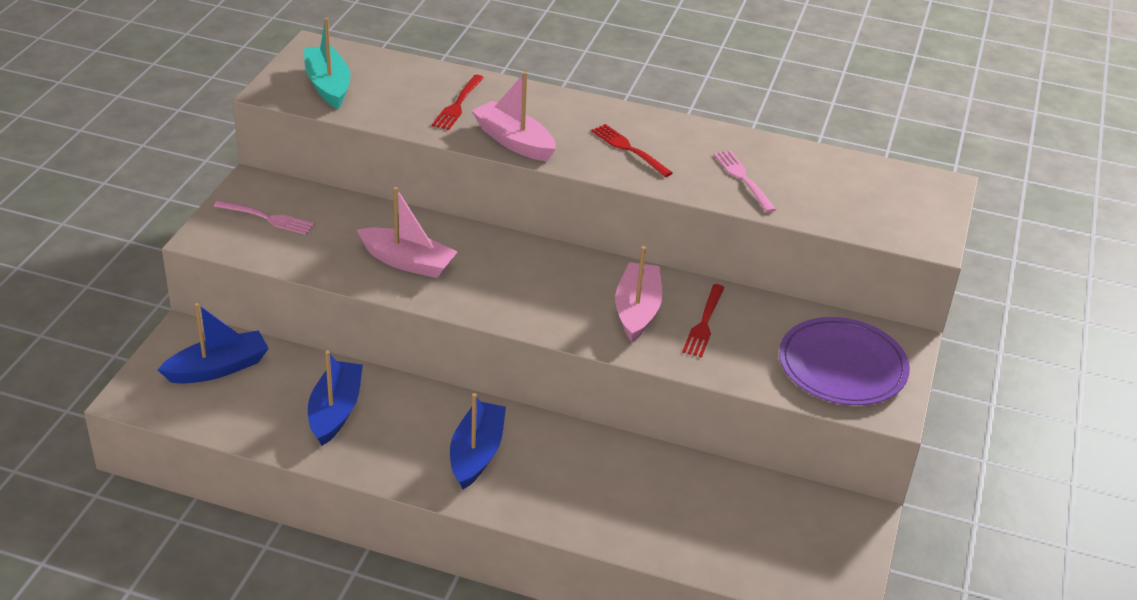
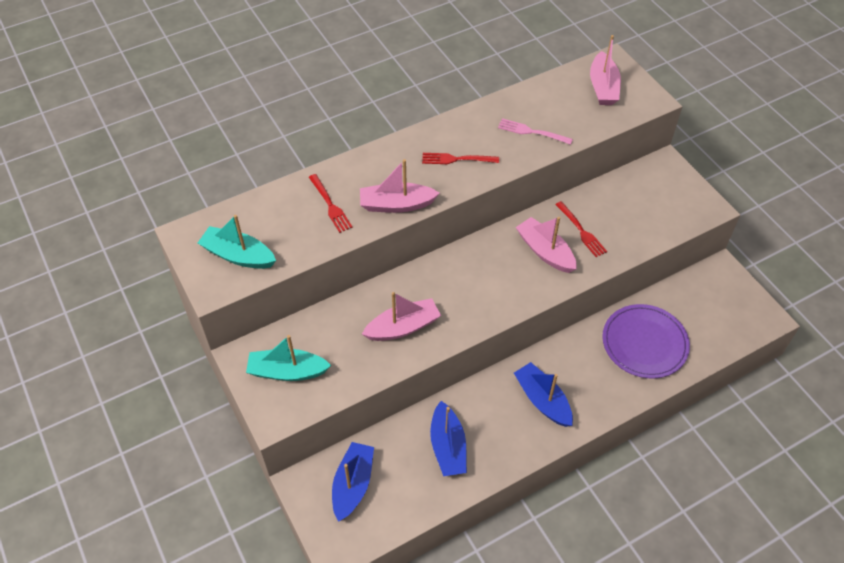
camera: 45 degrees left, 15 degrees up
pink fork [214,200,315,235] -> turquoise boat [246,335,331,381]
blue boat [308,351,363,446] -> blue boat turned 150 degrees counterclockwise [430,401,467,476]
purple plate [779,317,910,405] -> purple plate moved to [602,304,690,378]
none -> pink boat [590,35,621,105]

